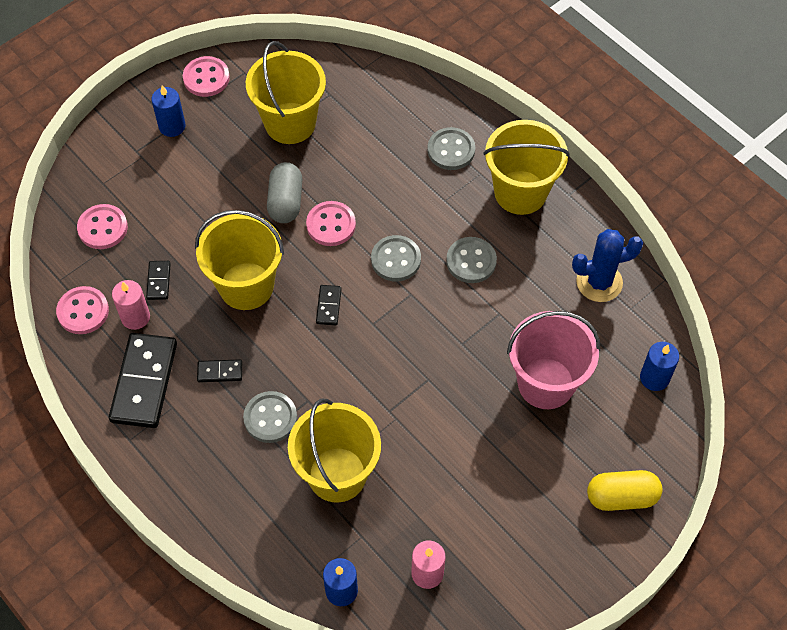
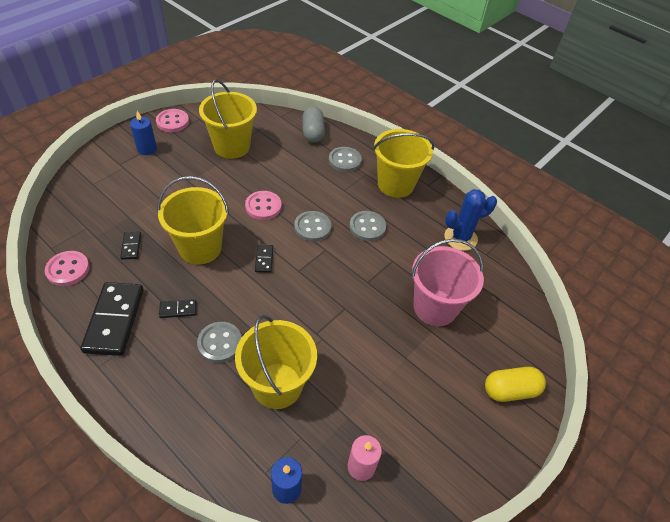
camera: 10 degrees left, 10 degrees down
pink button [77,204,128,249] -> none
pink candle [112,280,150,330] -> none
grey capsule [267,162,302,223] -> grey capsule moved to [302,107,325,142]
blue candle [640,342,679,391] -> none

